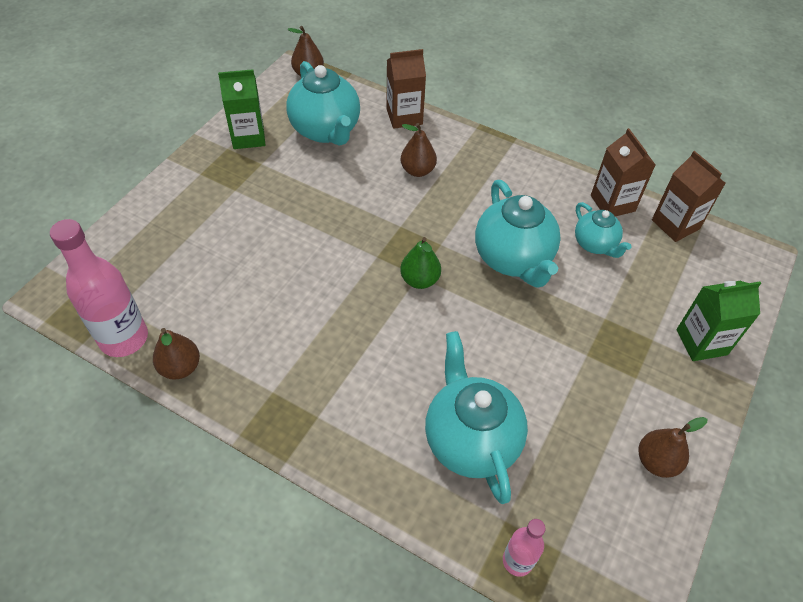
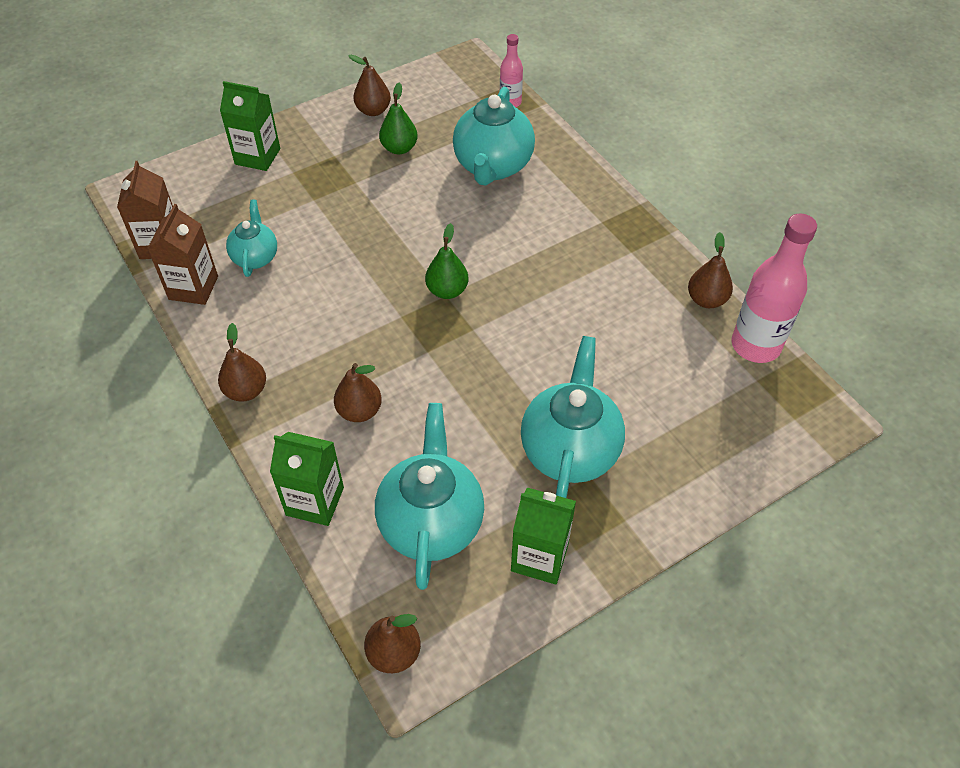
camera: 150 degrees left, 0 degrees up
brown carton [386,49,426,129] -> green carton [270,432,344,526]
turquoise teapot [475,180,561,288] -> turquoise teapot moved to [521,336,625,498]
none -> brown pear [218,323,266,402]
none -> green pear [379,82,418,154]

